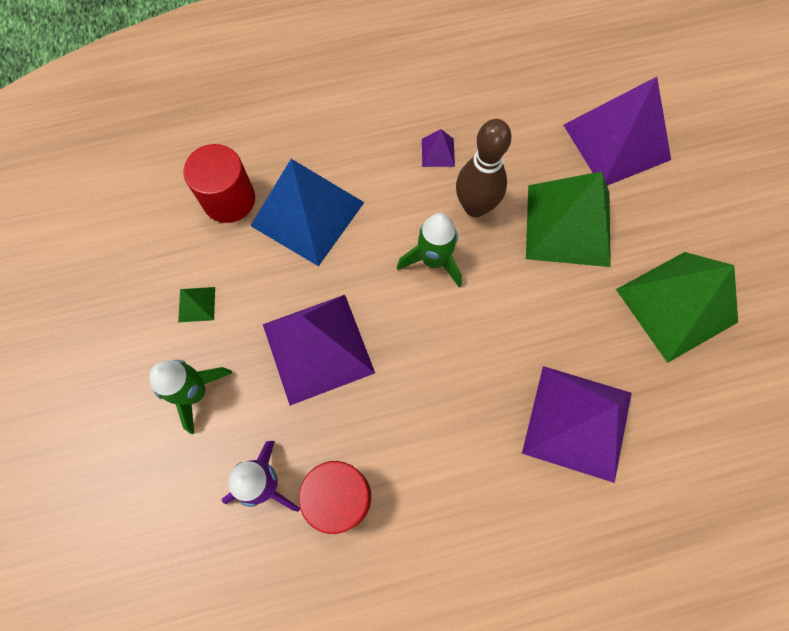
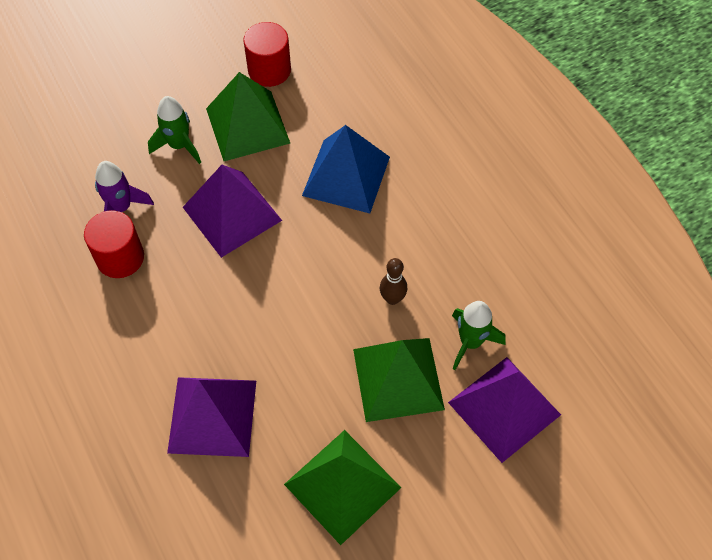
camera: 75 degrees right, 10 degrees down
green pyramid [178,287,215,322] -> green pyramid [206,72,290,161], size x2.45
red cylinder [183,144,255,223] -> red cylinder moved to [243,22,291,87]
green rocket [397,213,462,287] -> green rocket moved to [452,301,505,370]
purple pyramid [422,129,455,167] -> none
brown bowling pin [456,119,512,217] -> brown bowling pin [380,258,407,305], size x0.63

